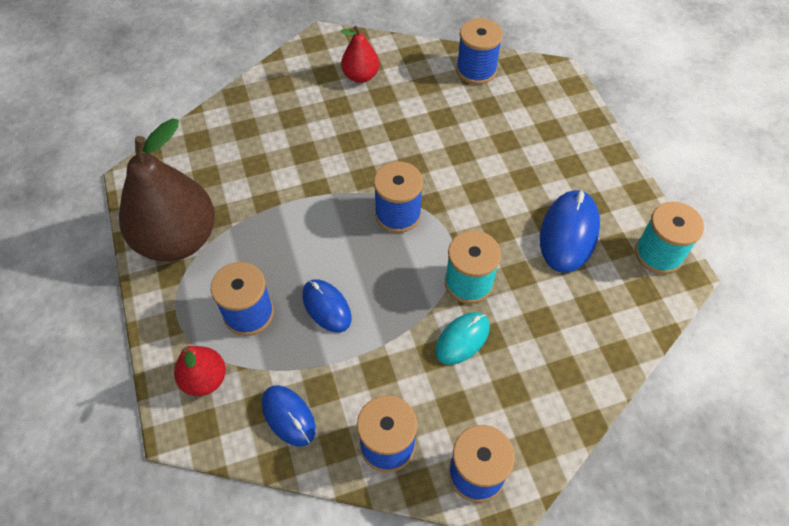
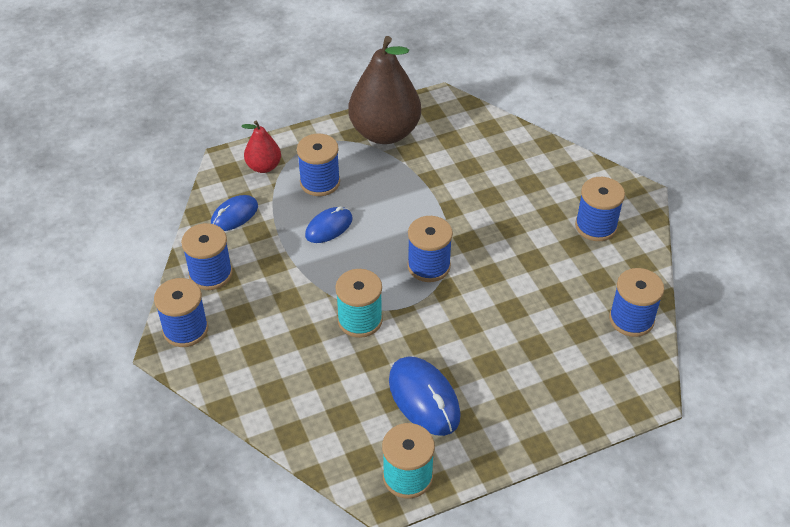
camera: 85 degrees right, 10 degrees down
red pear [341,26,379,83] -> blue spool [575,177,625,241]
turquoise mouse [435,312,490,365] -> none
blue mouse [540,190,600,273] -> blue mouse turned 45 degrees clockwise [389,356,461,436]

